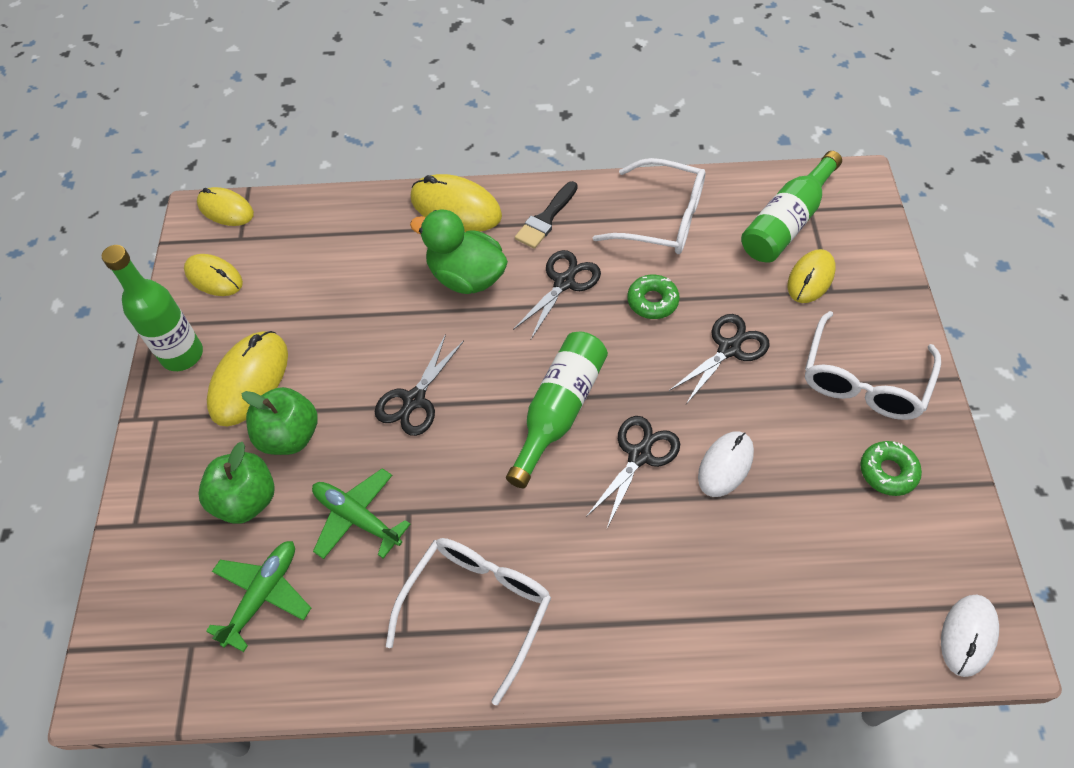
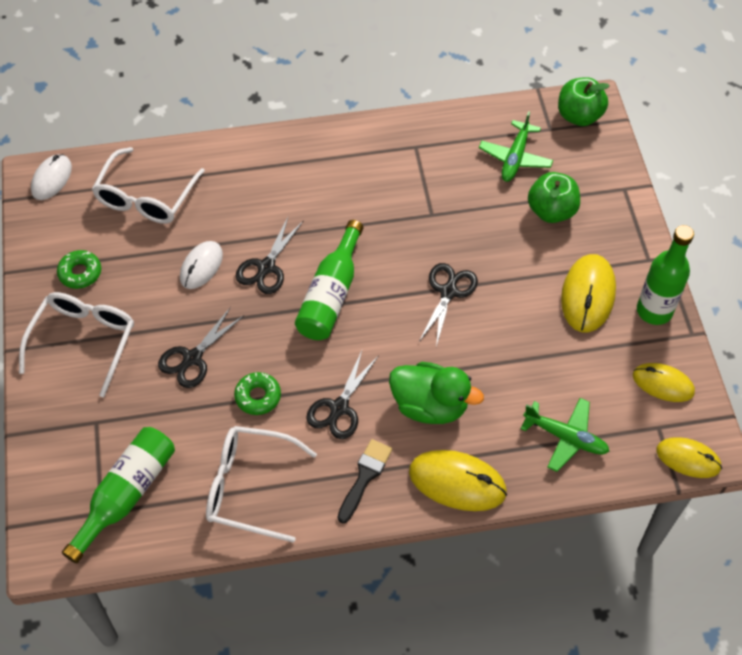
camera: 170 degrees right, 0 degrees up
green apple [242,387,318,455] -> green apple moved to [558,77,610,126]
green plane [312,468,410,559] -> green plane moved to [521,398,610,472]
white glasses [386,538,551,705] -> white glasses moved to [92,147,205,224]
yellow mouse [788,249,836,303] -> none

